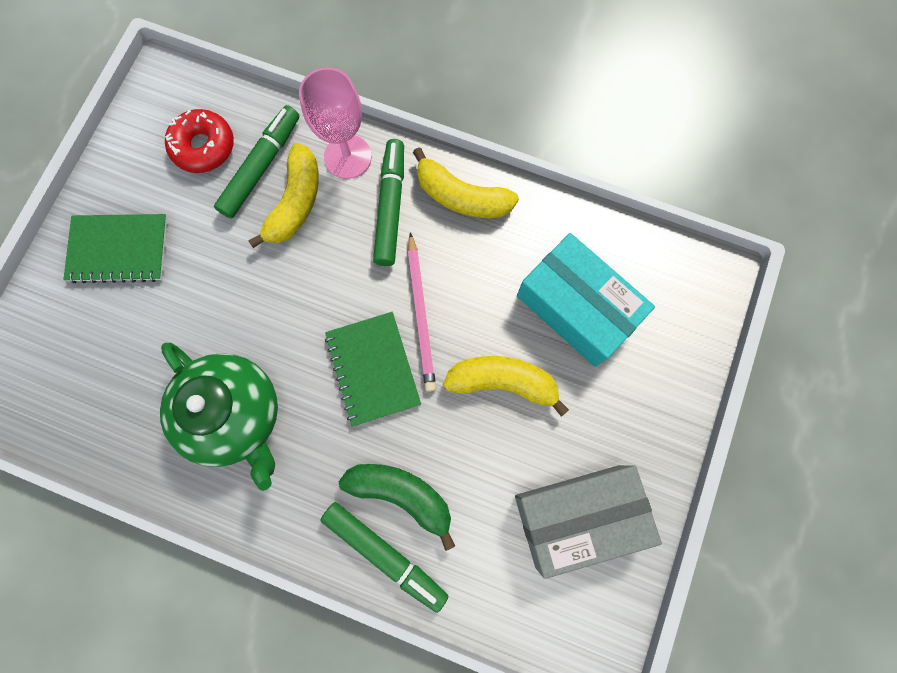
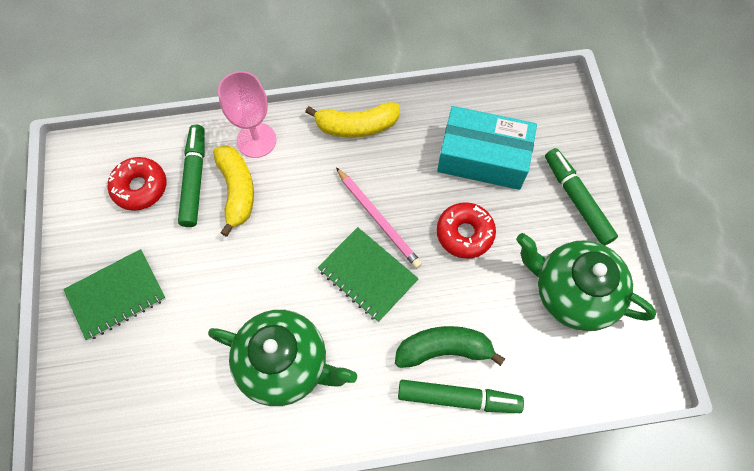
camera: 30 degrees left, 10 degrees down
green marker [373,139,404,266] -> green marker moved to [545,148,618,245]
yellow banana [443,356,569,417] -> red donut [437,202,496,259]
grey box [515,465,662,579] -> green teapot [516,233,656,331]

